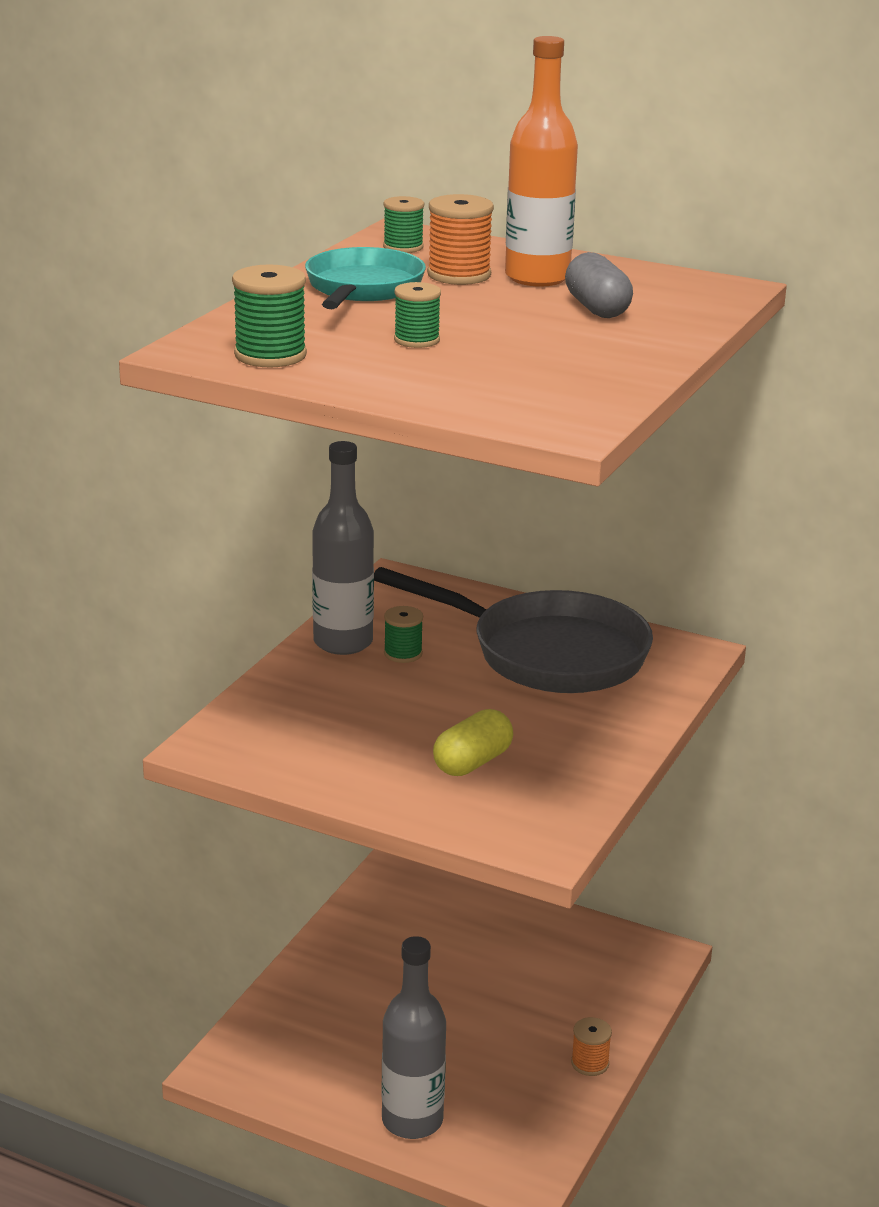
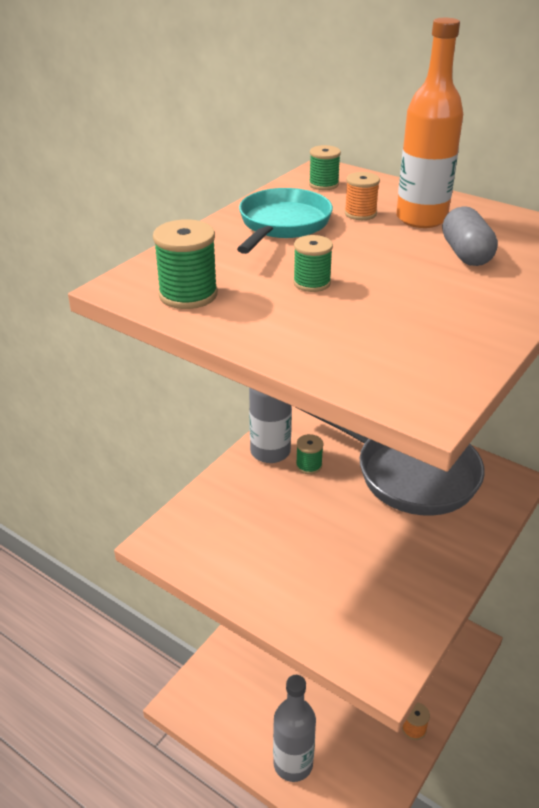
camera: 10 degrees right, 10 degrees up
orange spool [427,194,494,285] -> orange spool [344,172,380,220], size x0.66
yellow capsule [433,709,513,776] -> none

